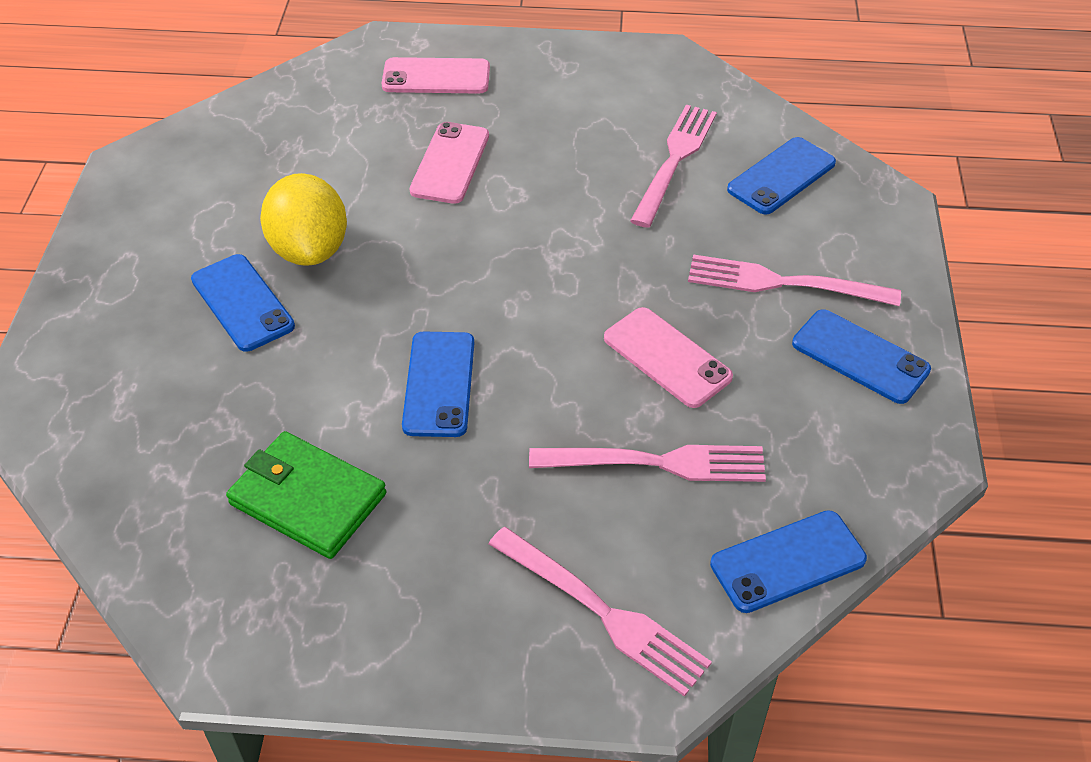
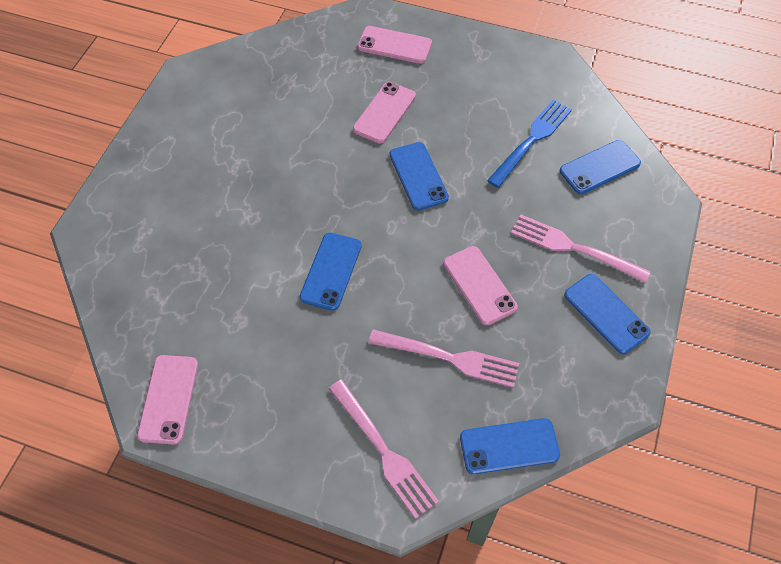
camera: 15 degrees right, 10 degrees up
blue phone [191,254,295,352] -> blue phone moved to [390,142,449,211]
green wallet [226,431,386,559] -> none
yellow lemon [260,173,347,266] -> none
pink fork [630,105,717,228] -> blue fork [487,99,572,188]
none -> pink phone [137,355,198,445]

